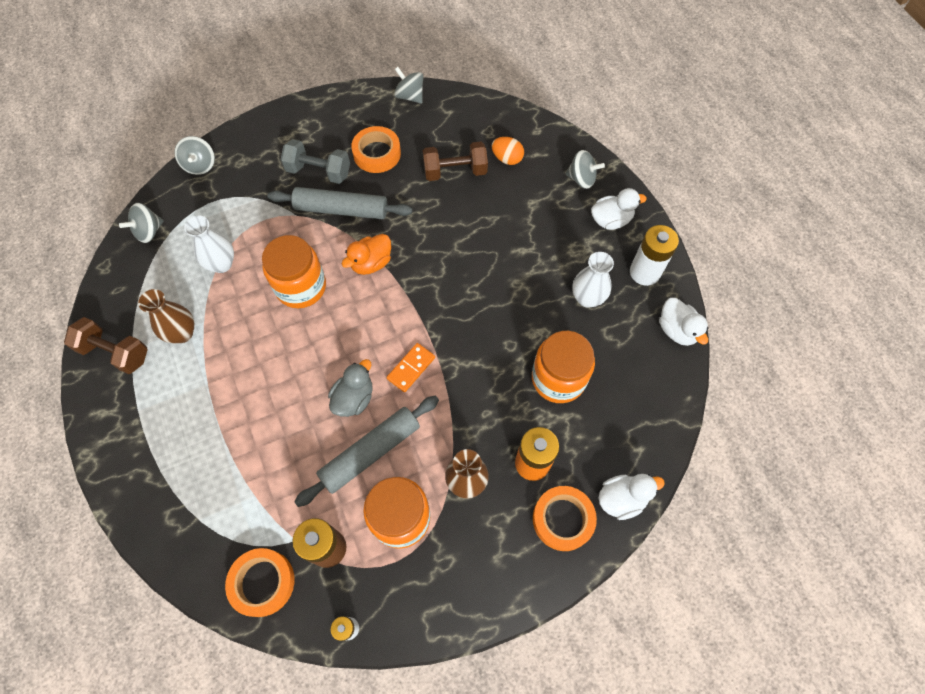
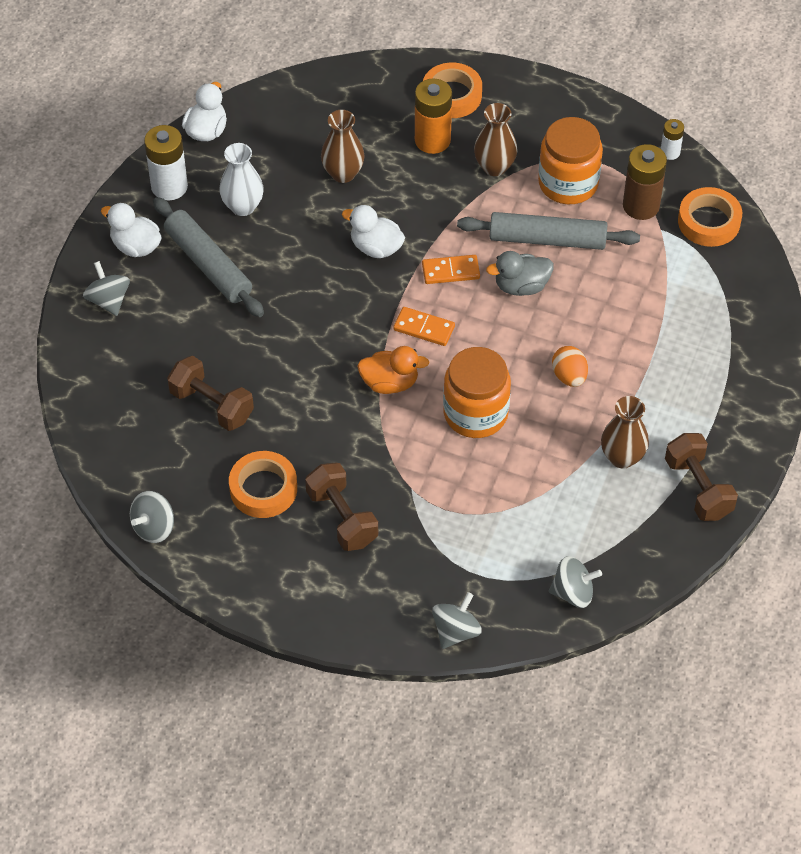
camera: 135 degrees left, 10 degrees down
white vase [184,216,234,273] -> none
grey rolling pin [268,187,413,219] -> grey rolling pin moved to [153,197,264,317]
grey dumbbell [281,139,350,184] -> brown dumbbell [305,462,378,551]
grey spinning top [394,67,423,104] -> grey spinning top turned 45 degrees clockwise [130,491,174,543]
orange egg [492,137,524,165] -> orange egg moved to [552,346,588,387]
orange jar [532,331,595,403] -> brown vase [321,110,364,183]
white duck [598,474,665,520] -> white duck moved to [342,205,405,258]
none -> orange domino [393,307,455,346]

